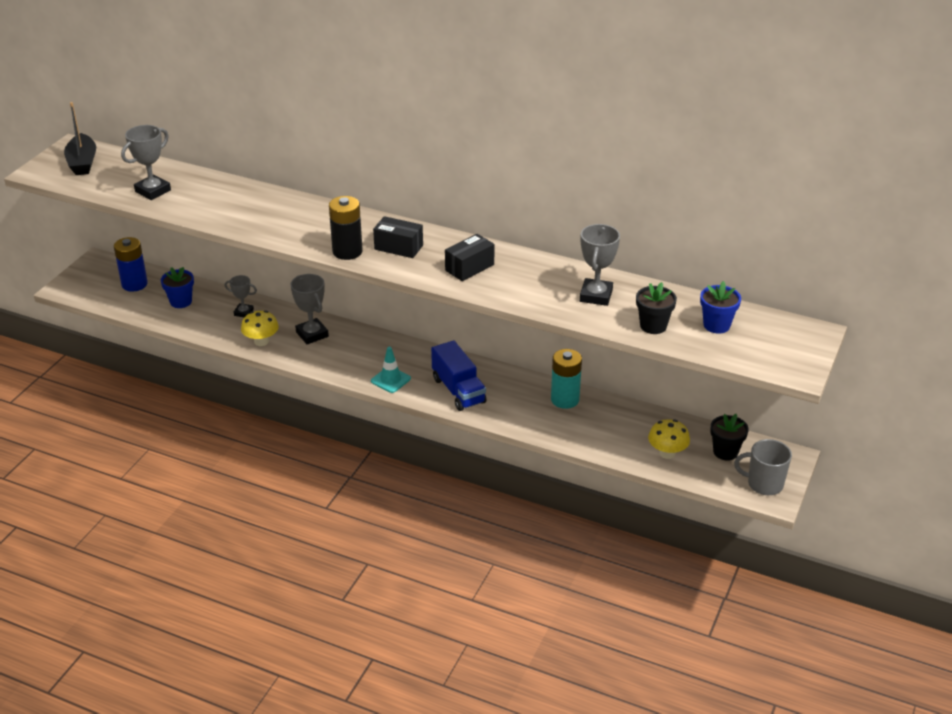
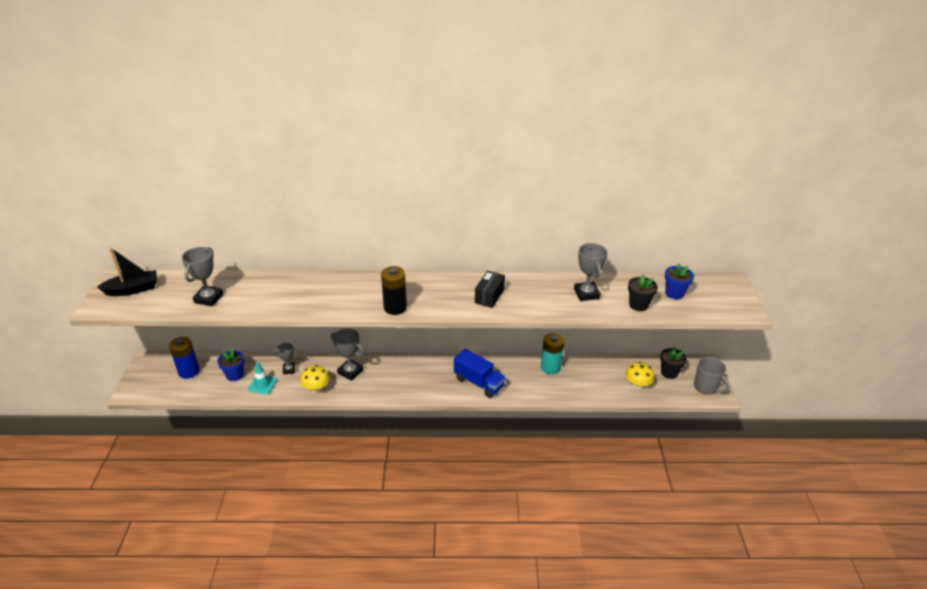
camera: 25 degrees left, 0 degrees up
black boat [64,102,96,175] -> black boat turned 75 degrees counterclockwise [97,247,157,296]
turquoise traffic cone [371,347,411,393] -> turquoise traffic cone moved to [248,362,277,394]
black box [373,216,423,258] -> none
grey mug [734,439,792,495] -> grey mug turned 120 degrees counterclockwise [694,357,730,395]

